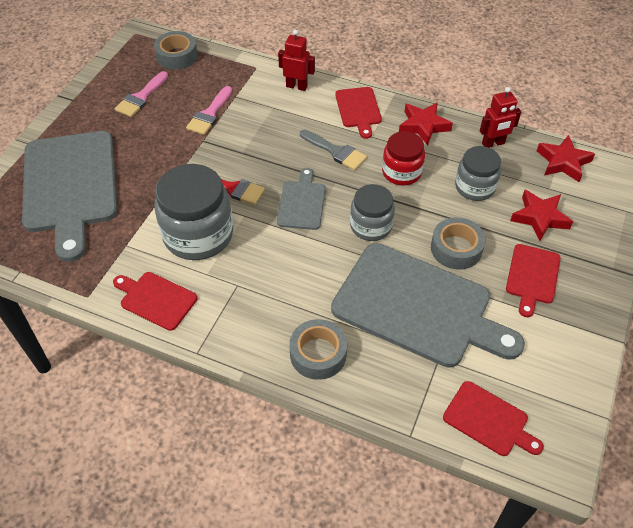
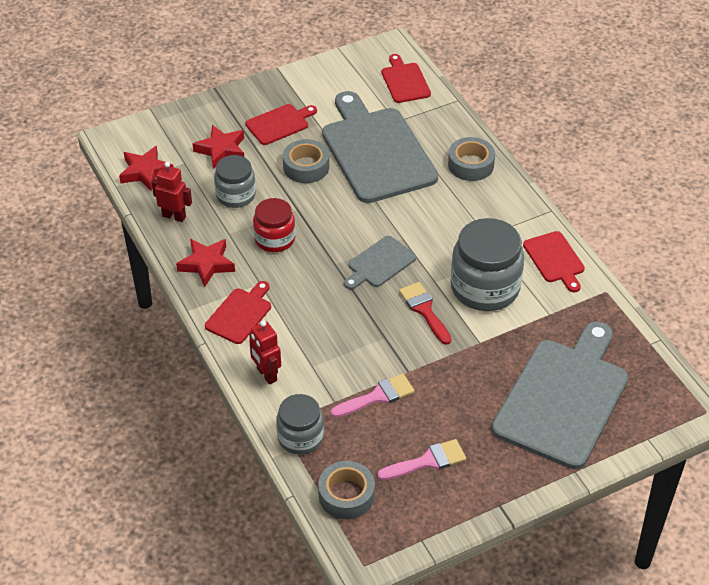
camera: 140 degrees left, 5 degrees down
grey brush [300,129,367,170] -> none
grey jar [350,184,395,241] -> grey jar moved to [276,394,324,455]

